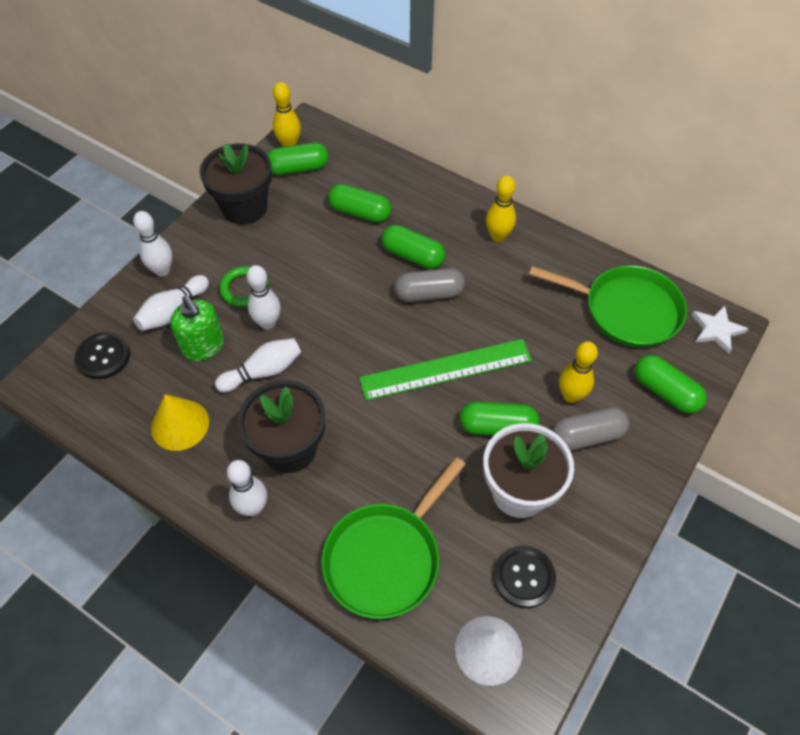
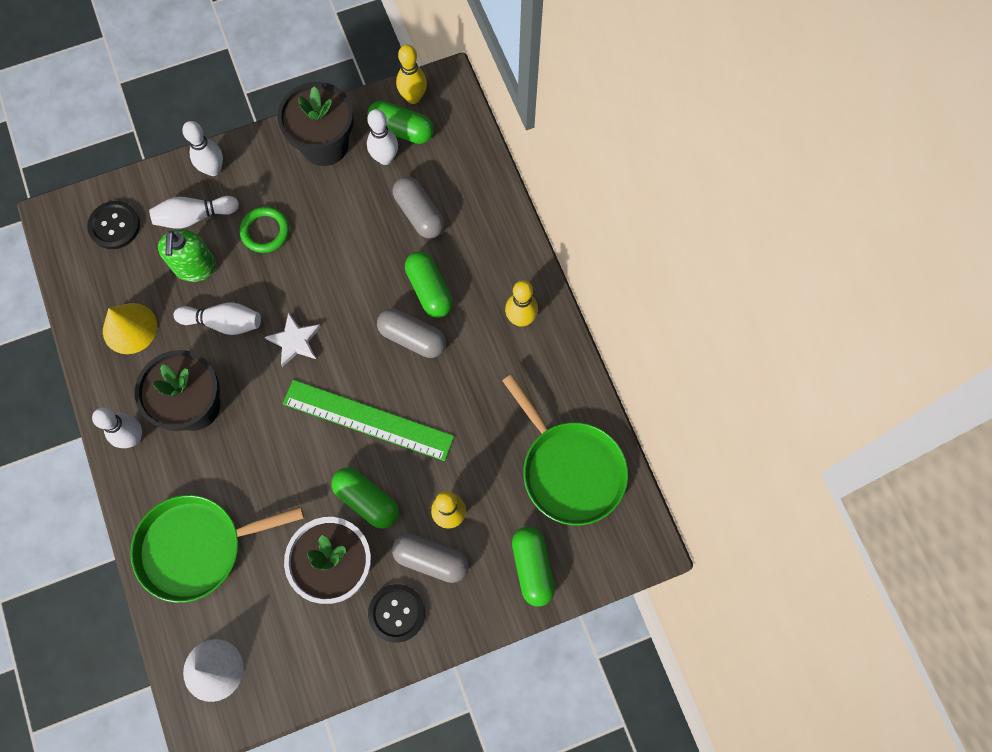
camera: 35 degrees right, 15 degrees up
white bowling pin [247,265,281,329] -> white bowling pin moved to [367,109,398,165]
green capsule [328,184,391,223] -> grey capsule [393,177,444,239]
black button [494,545,556,608] -> black button moved to [368,584,425,643]
white star [692,305,748,354] -> white star moved to [265,312,321,367]

